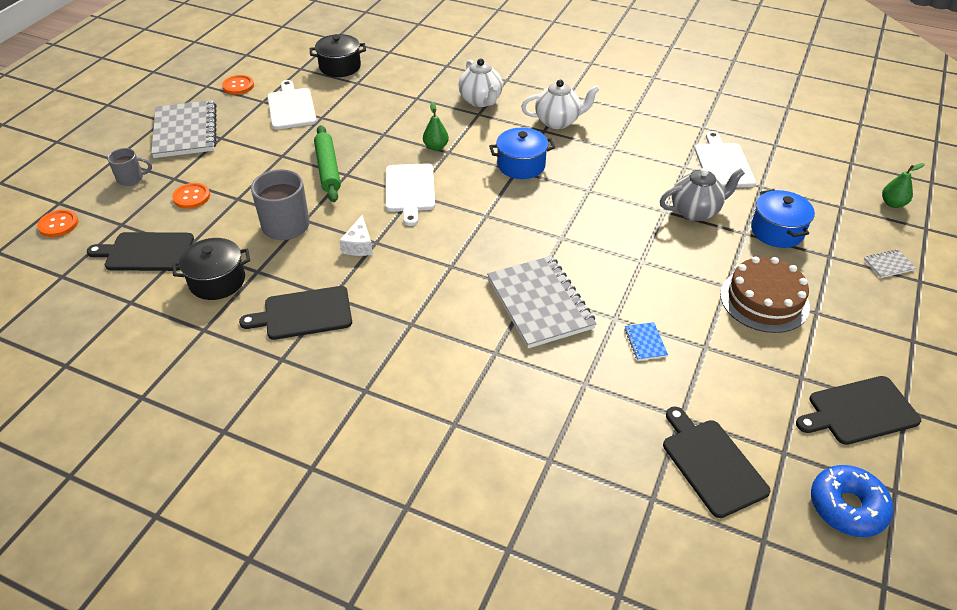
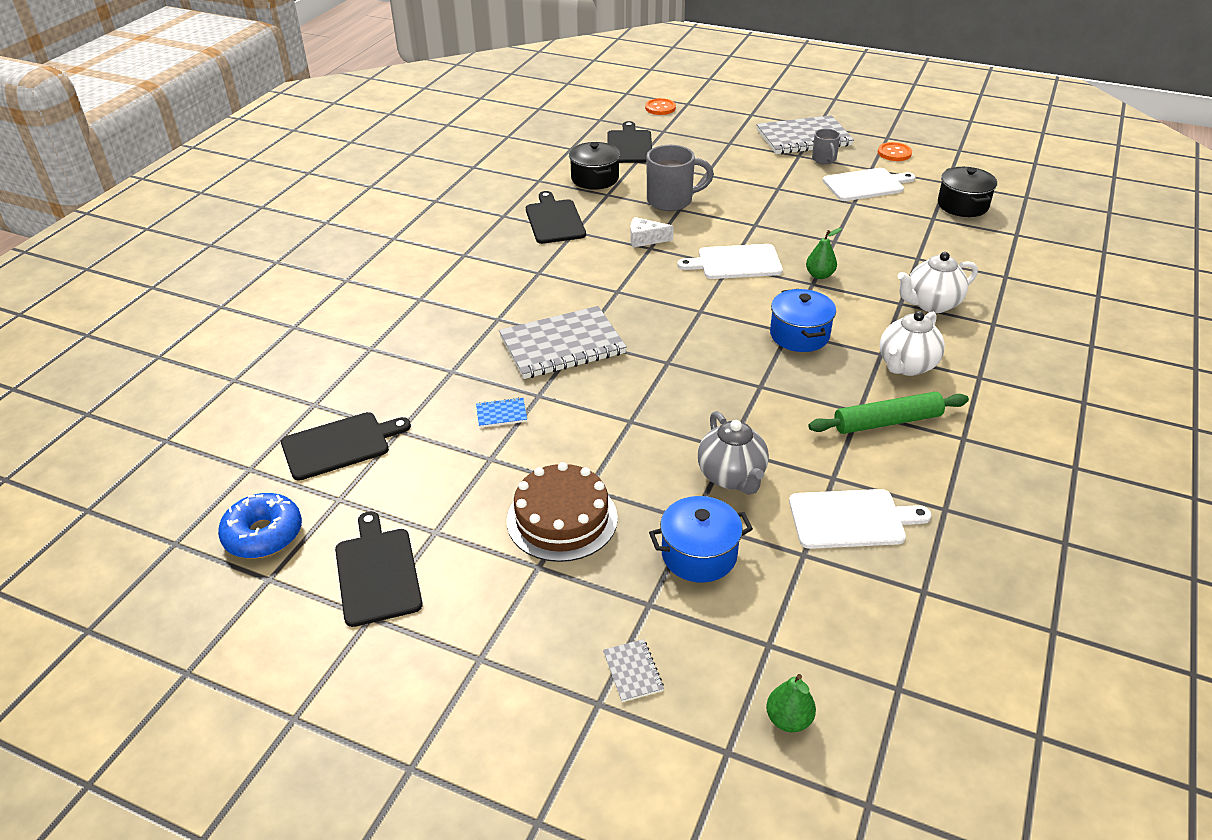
camera: 90 degrees right, 5 degrees down
grey mug [107,148,152,186] -> grey mug moved to [812,129,841,164]
orange button [172,183,210,209] -> none
green rolling pin [314,125,341,202] -> green rolling pin moved to [808,392,969,434]
white teapot [521,80,600,129] -> white teapot turned 45 degrees clockwise [880,311,945,376]

